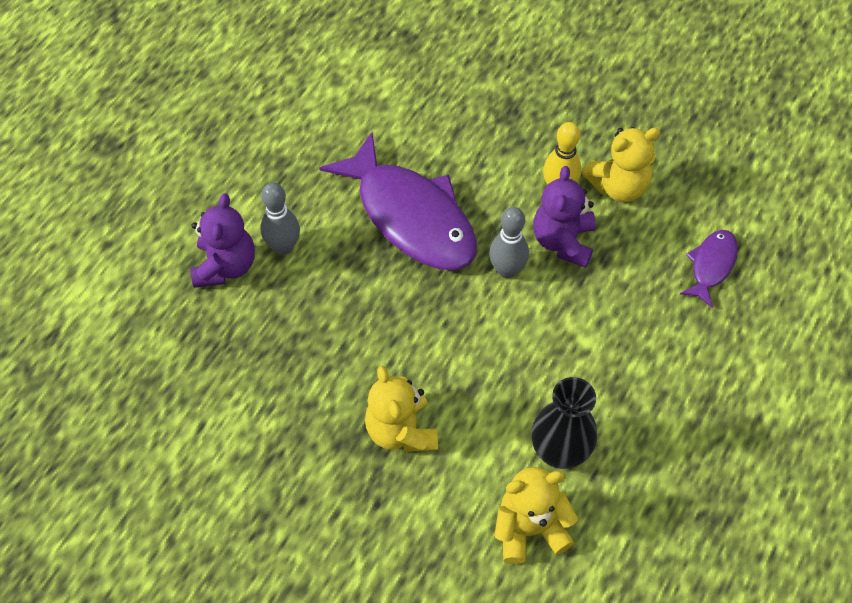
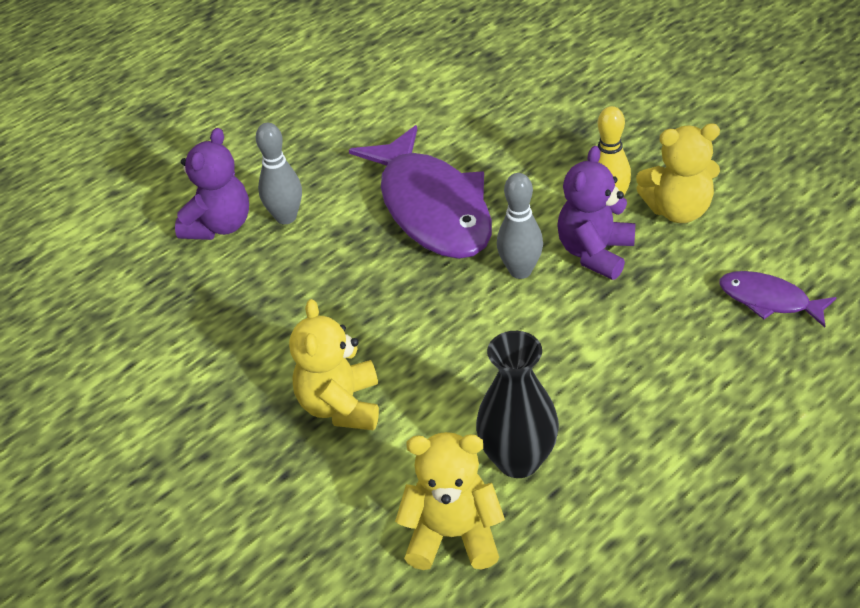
camera: 20 degrees right, 15 degrees down
purple fish [680,230,738,308] -> purple fish turned 105 degrees counterclockwise [719,271,837,327]

